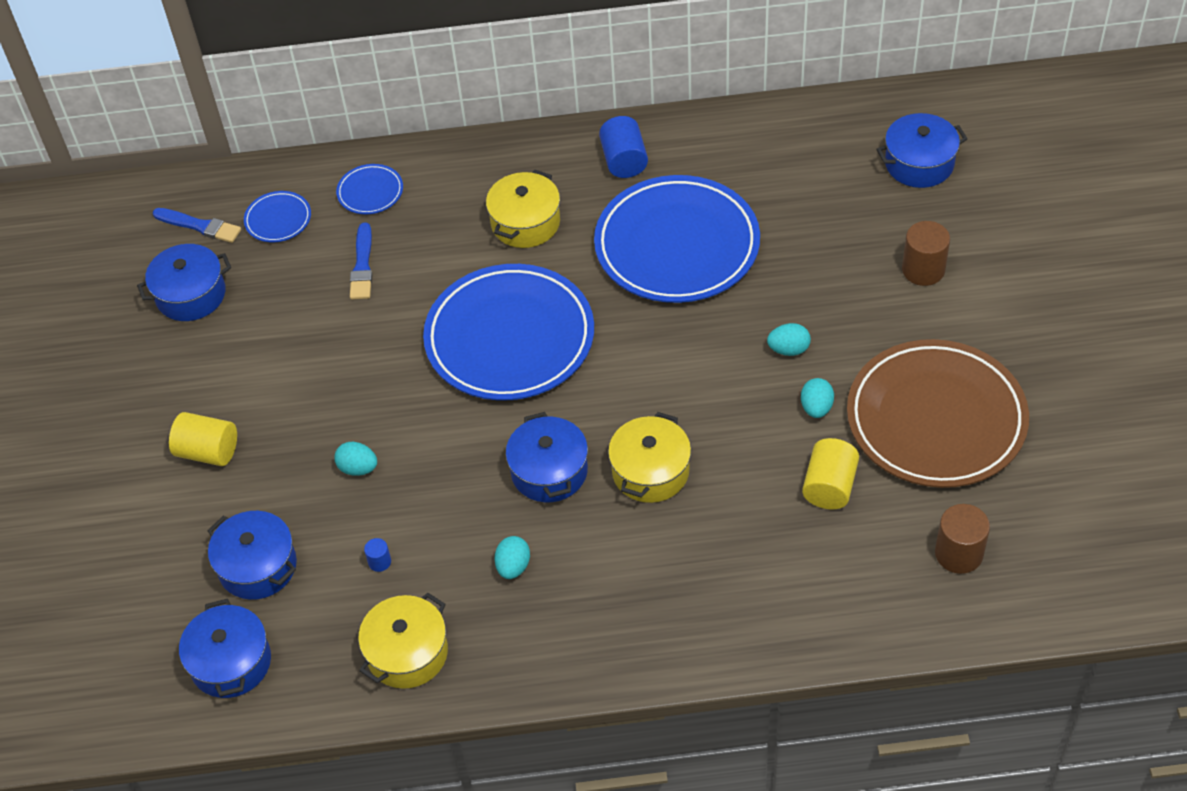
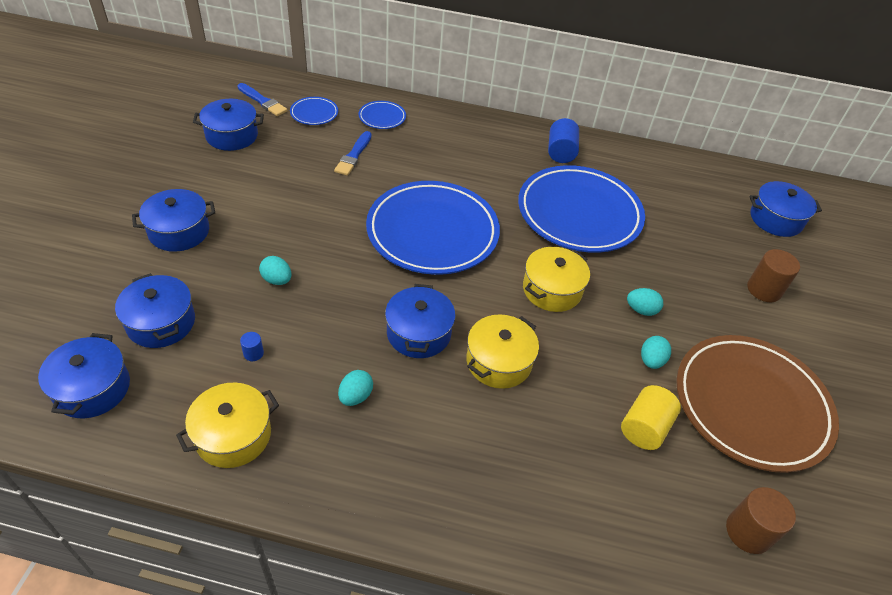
camera: 10 degrees right, 5 degrees down
yellow cylinder [169,412,237,466] -> blue pot [132,189,215,252]
yellow pot [486,170,560,248] -> yellow pot moved to [523,247,590,312]

